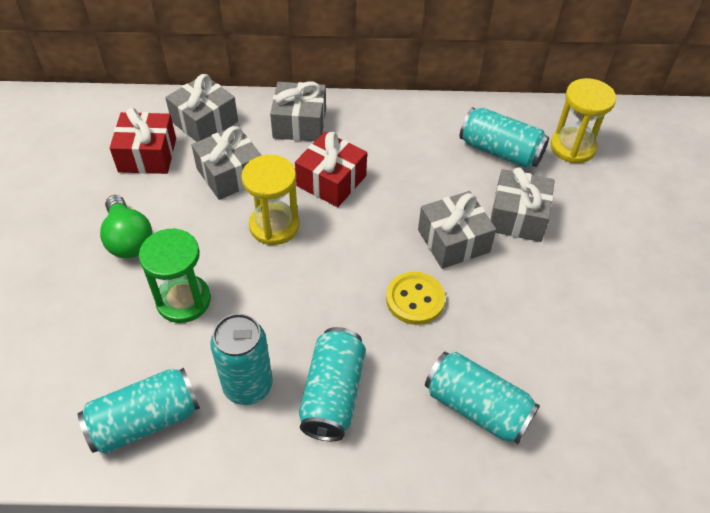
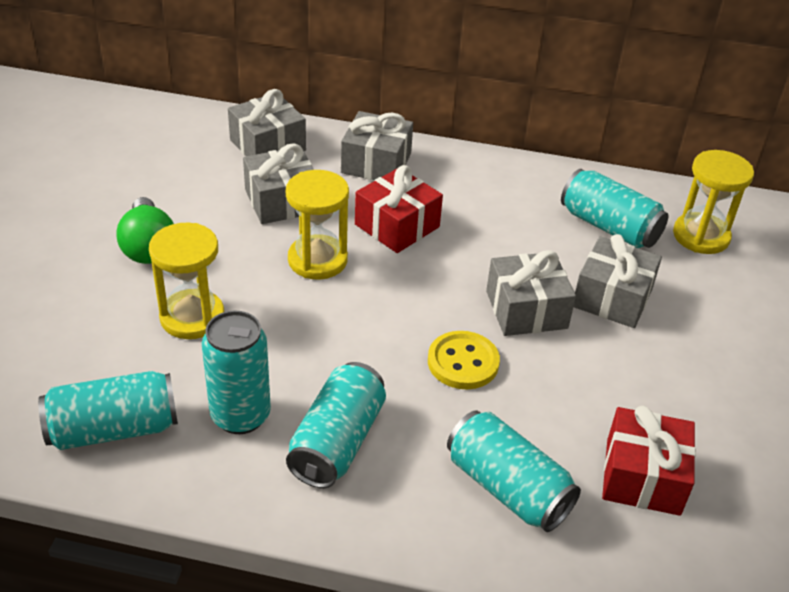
camera: 10 degrees right, 10 degrees down
red gift [110,108,176,174] -> red gift moved to [602,405,696,516]
green hourglass [139,228,211,323] -> yellow hourglass [149,223,224,339]

